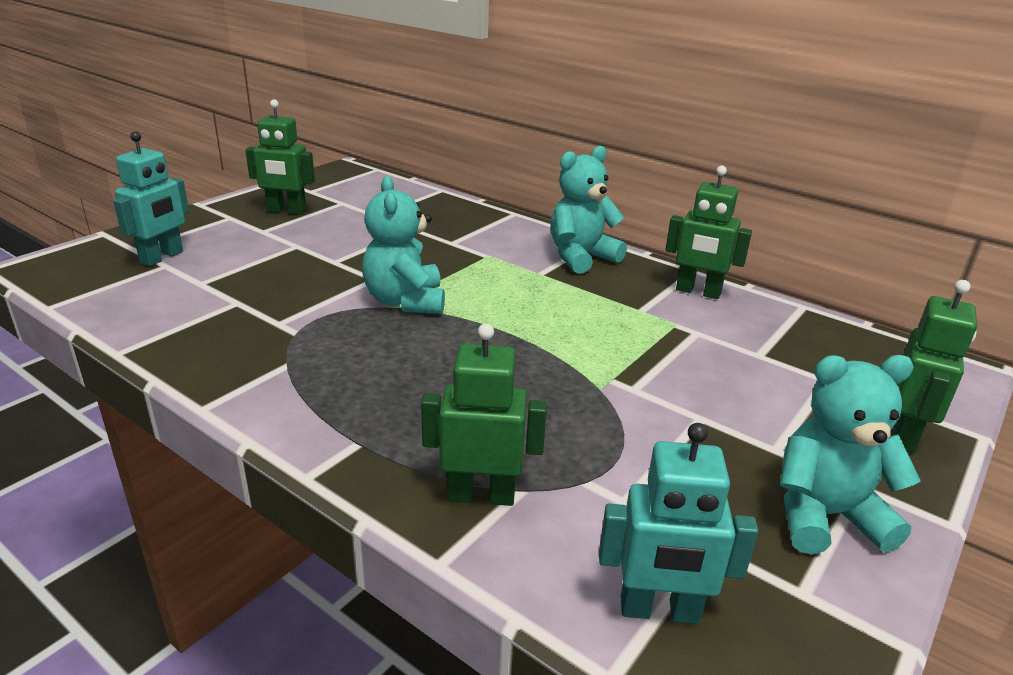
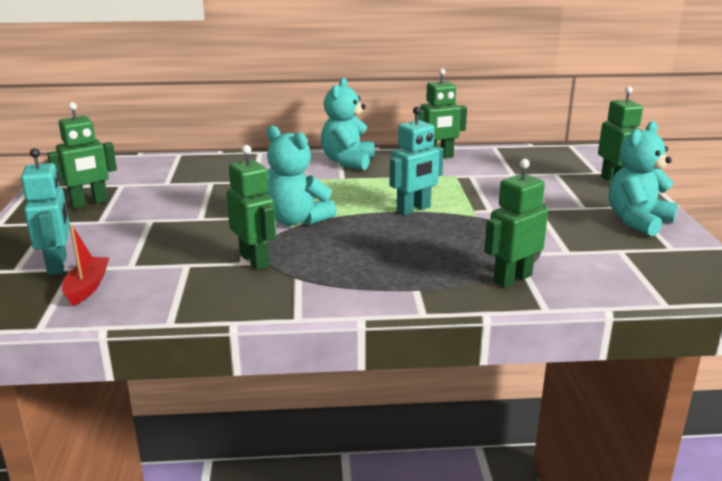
camera: 40 degrees left, 5 degrees down
turquoise robot [599,423,759,624] -> turquoise robot moved to [389,107,444,215]
none -> red boat [62,224,109,306]
none -> green robot [226,145,276,270]

